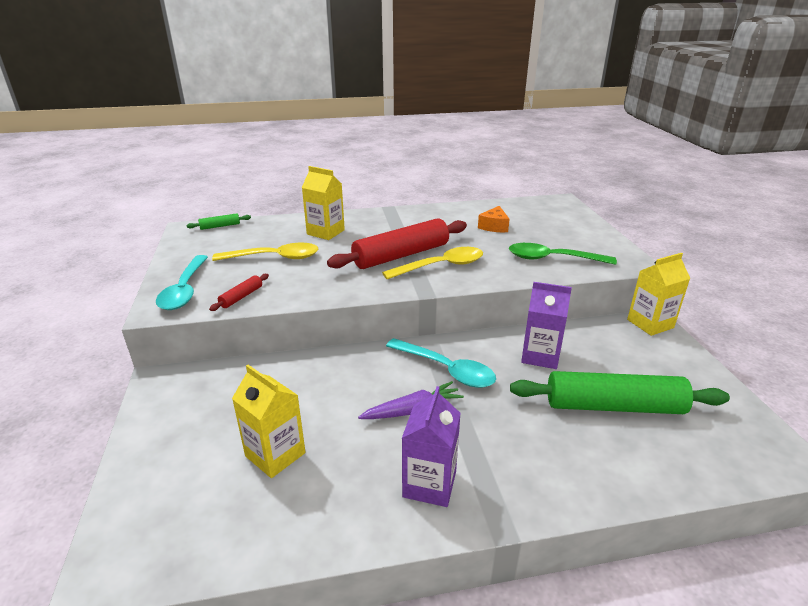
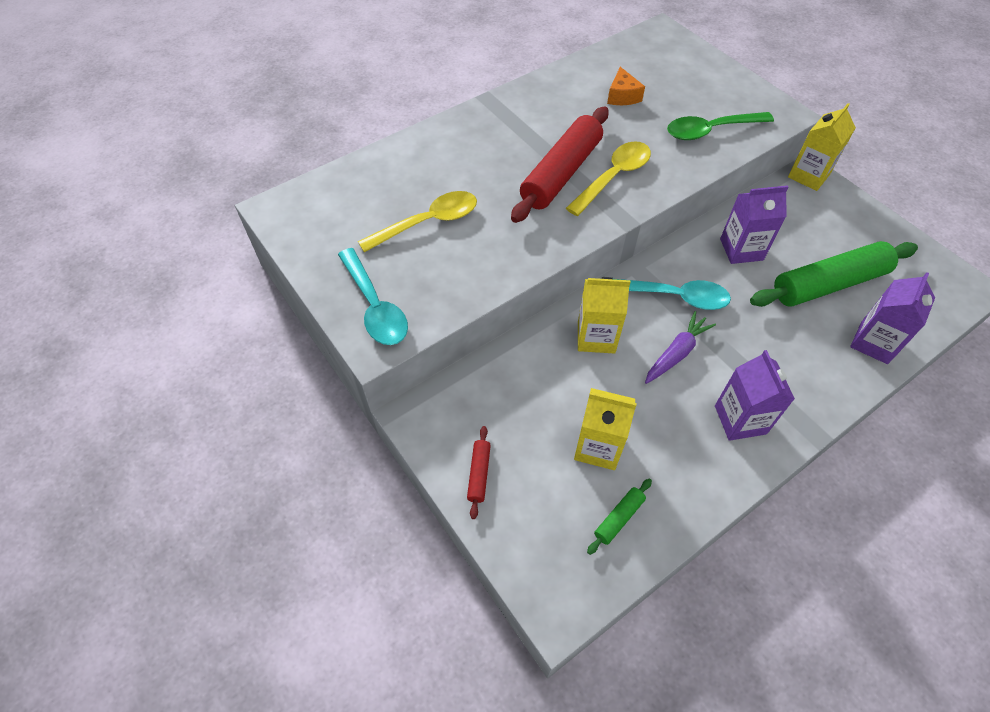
camera: 25 degrees left, 25 degrees up
green rolling pin [186,213,251,230] -> green rolling pin moved to [587,479,652,555]
red rolling pin [209,274,269,311] -> red rolling pin moved to [467,426,491,519]
yellow carton [302,166,345,240] -> yellow carton moved to [578,277,630,354]
none -> purple carton [850,272,935,364]

